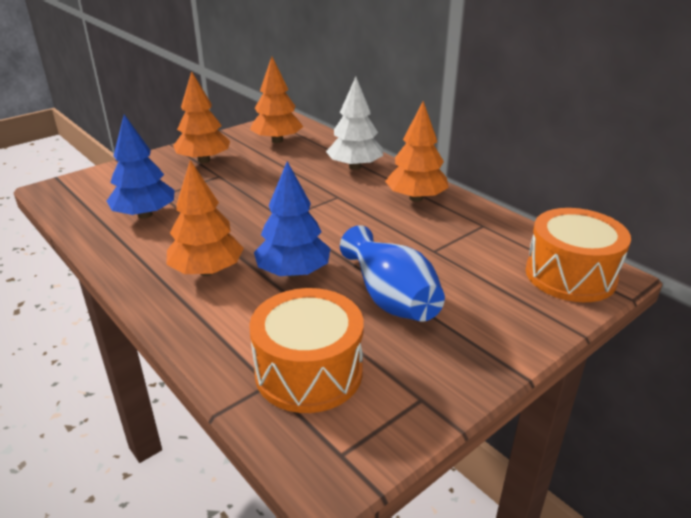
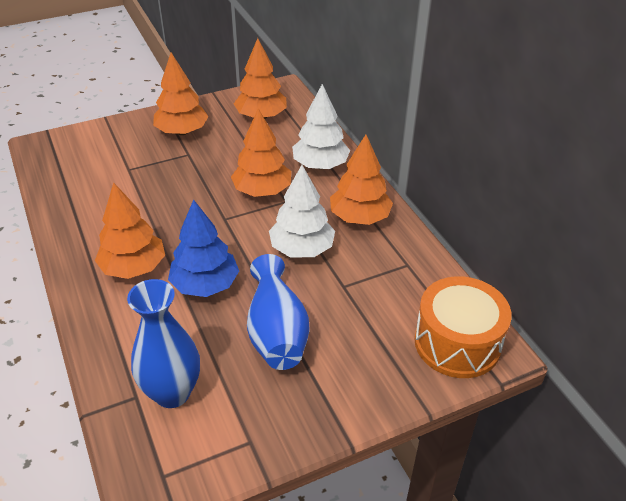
camera: 15 degrees right, 10 degrees up
blue tree [106,115,175,219] -> none
orange drum [249,288,364,413] -> blue vase [127,279,200,408]
none -> orange tree [231,108,291,197]
none -> white tree [269,165,335,257]

